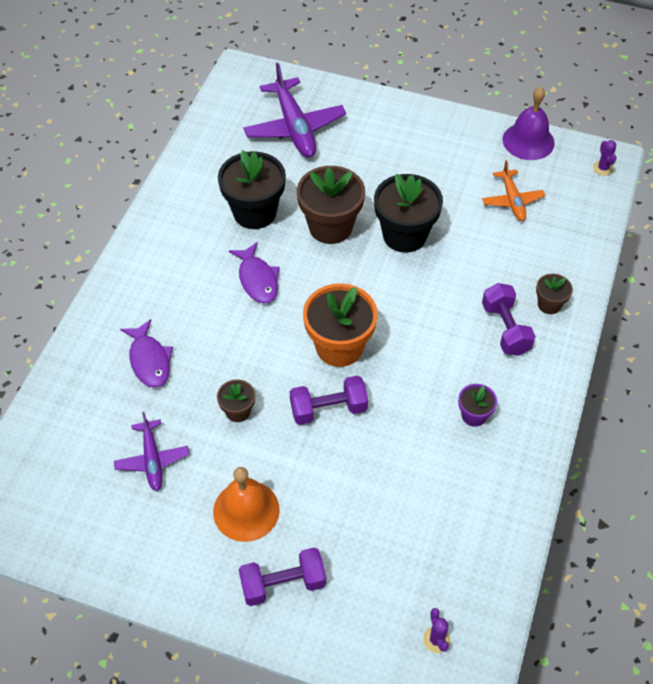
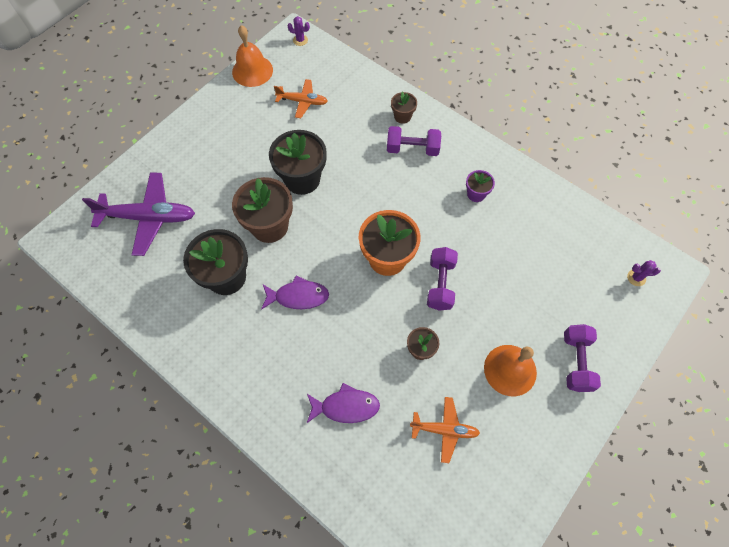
camera: 70 degrees left, 10 degrees up
purple plane [114,412,190,491] -> orange plane [410,397,480,463]
purple bell [503,87,555,160] -> orange bell [232,25,273,87]

